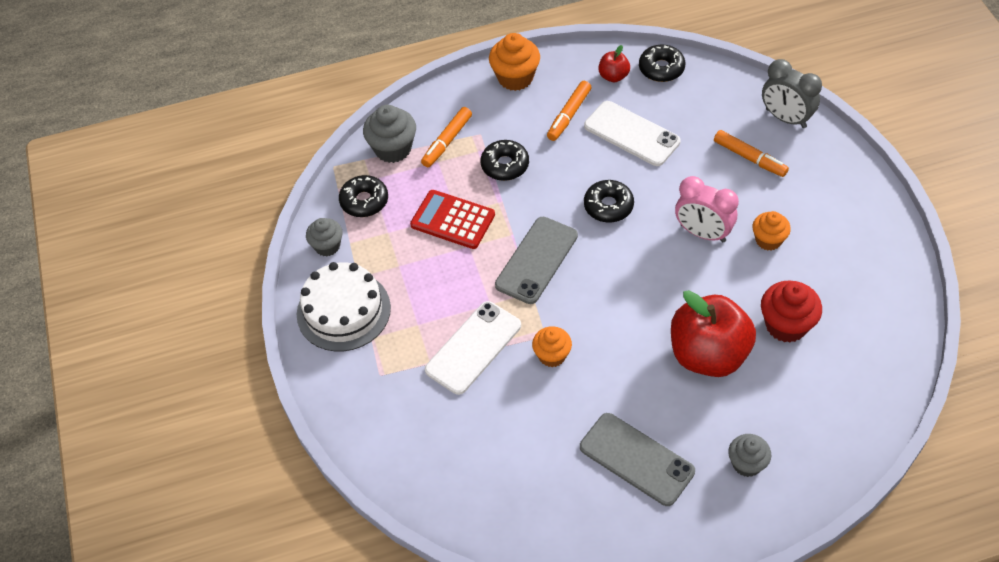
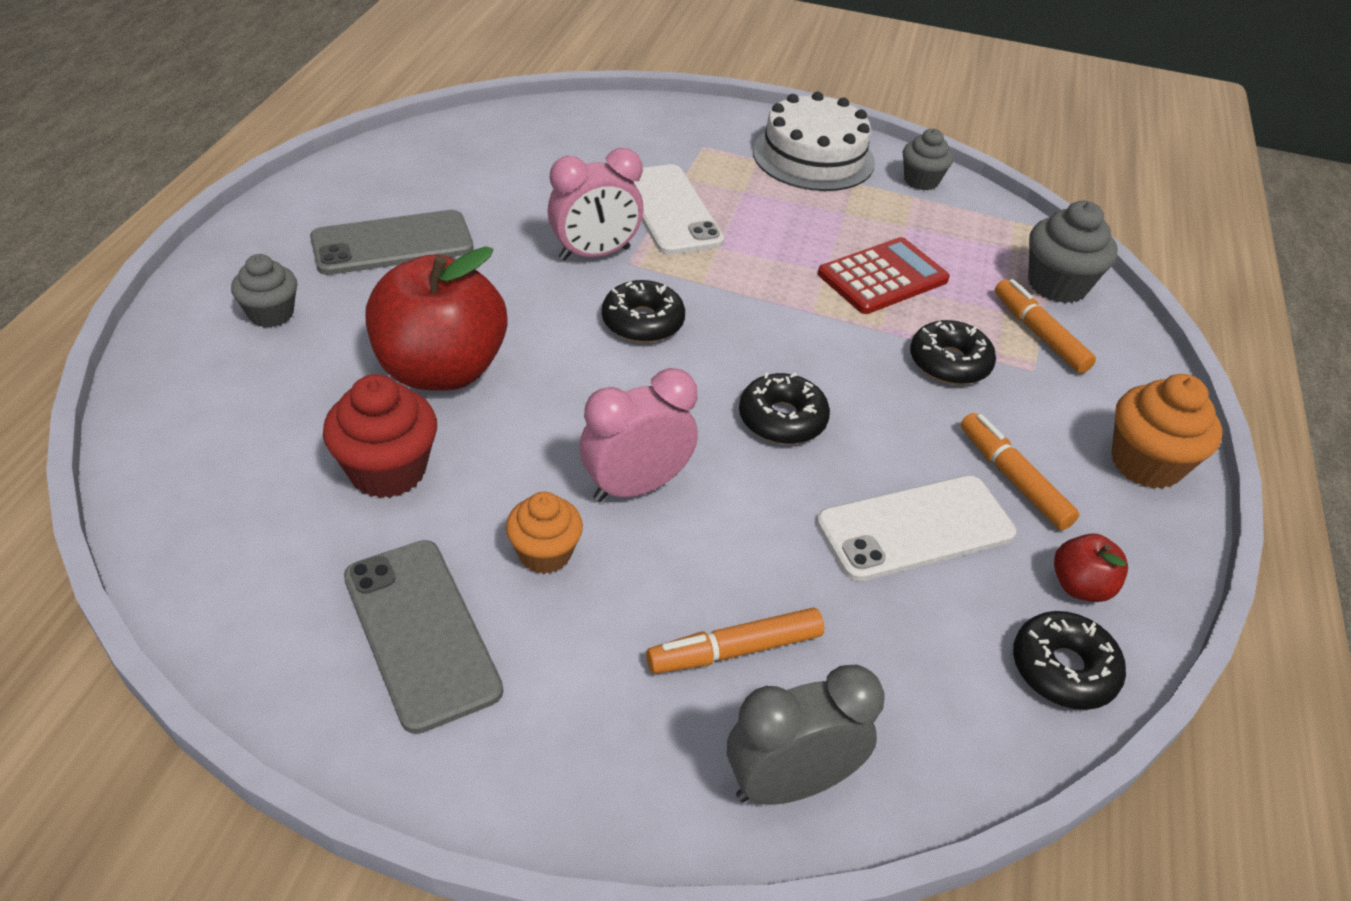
camera: 115 degrees right, 10 degrees down
black donut [339,175,388,217] -> black donut moved to [602,280,685,343]
grey phone [495,217,578,304] -> grey phone moved to [344,540,503,734]
orange cupcake [532,326,572,367] -> pink clock [548,148,643,261]

